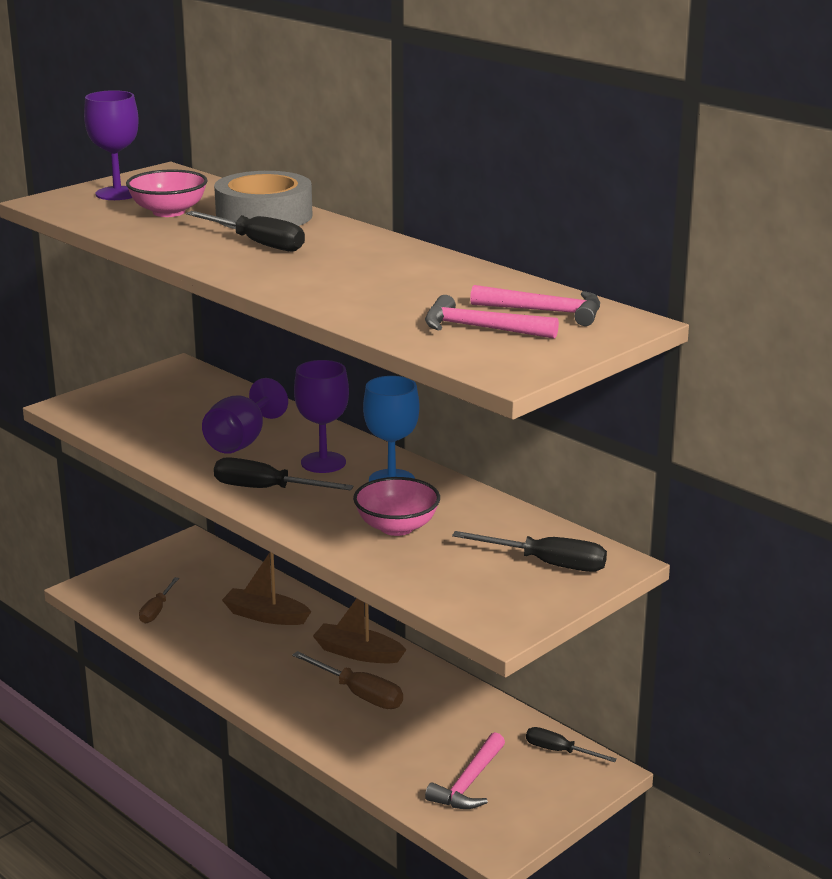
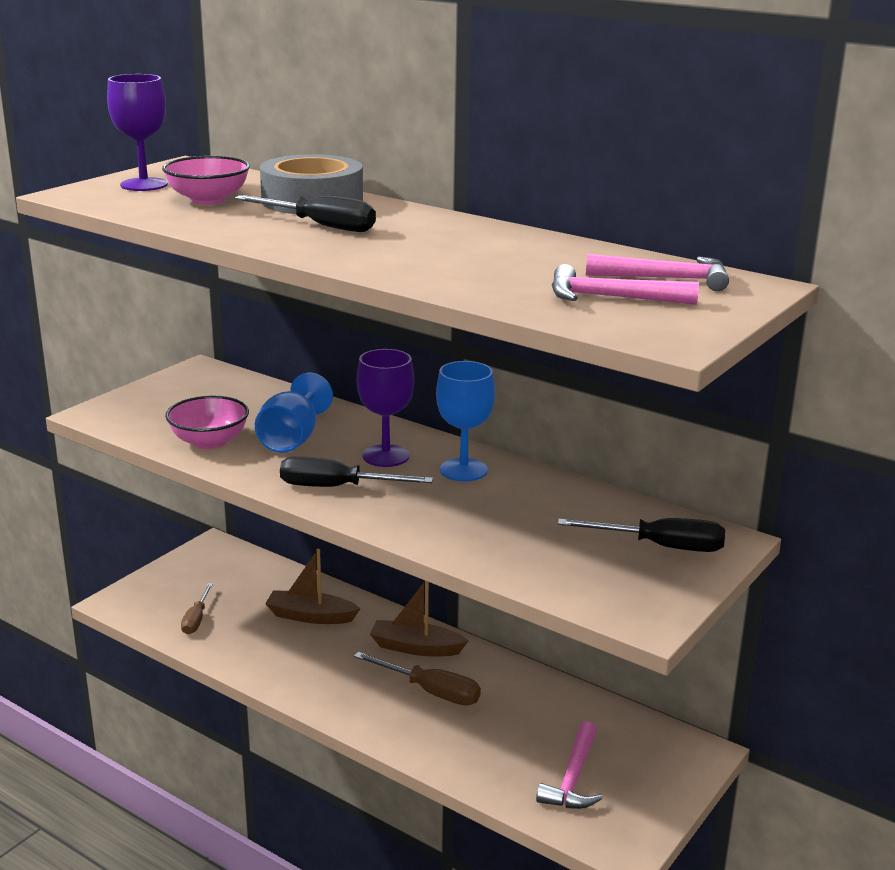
camera: 10 degrees left, 0 degrees up
purple goblet [202,378,288,454] -> blue goblet [255,372,333,453]
pink bowl [353,477,440,536] -> pink bowl moved to [165,396,249,449]
black screwdriver [526,727,617,762] -> none

